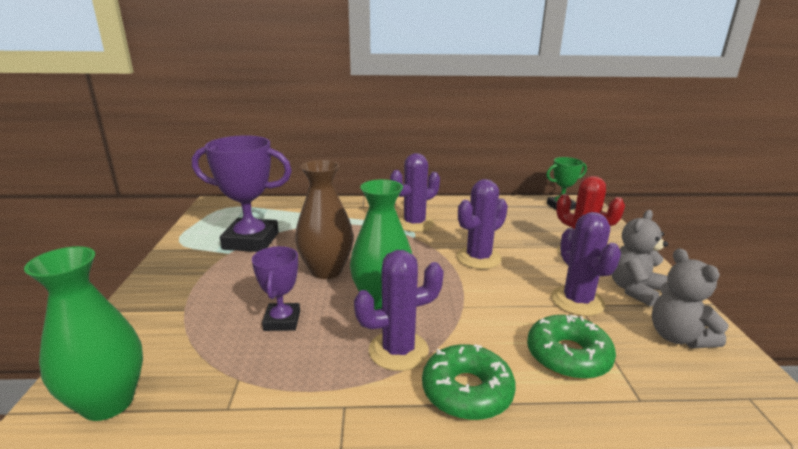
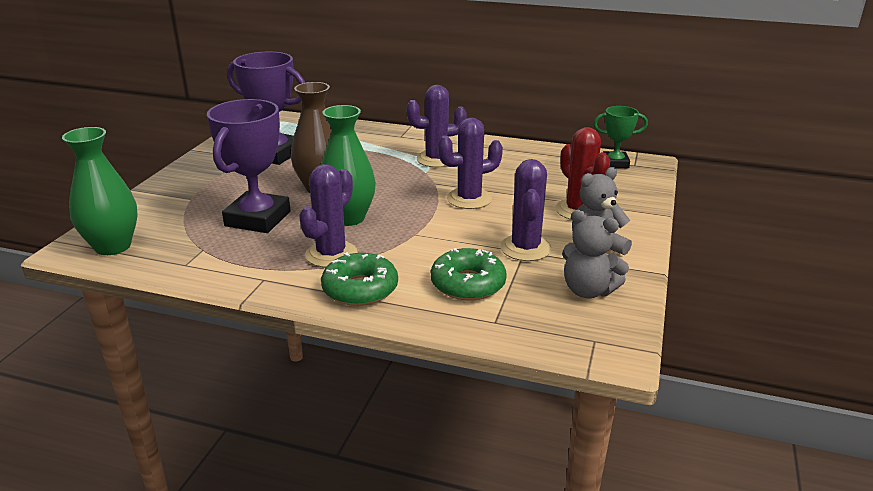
camera: 20 degrees right, 5 degrees up
purple trophy [252,246,300,331] -> purple trophy [207,99,291,233], size x1.79
purple cactus [354,250,444,371] -> purple cactus turned 60 degrees counterclockwise [299,164,357,267]
grey teddy bear [652,248,729,348] -> grey teddy bear turned 60 degrees counterclockwise [562,210,629,298]

